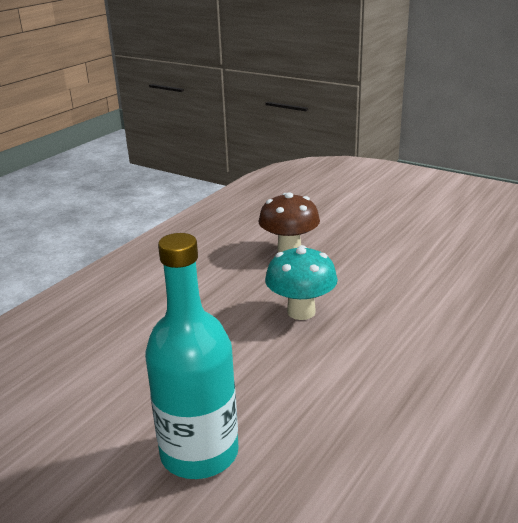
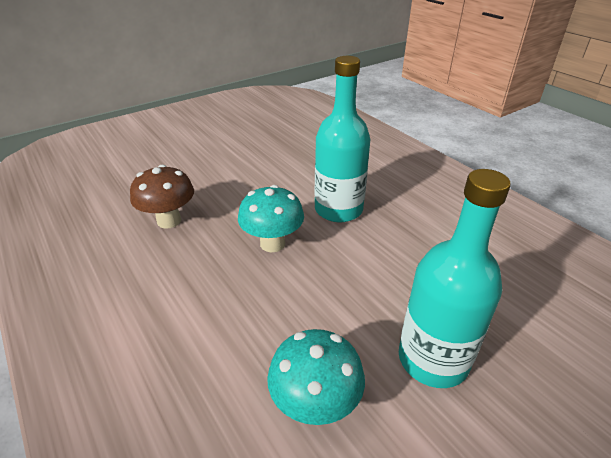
camera: 70 degrees left, 10 degrees up
none -> turquoise mushroom [267,329,365,425]
none -> turquoise bottle [315,56,371,222]

